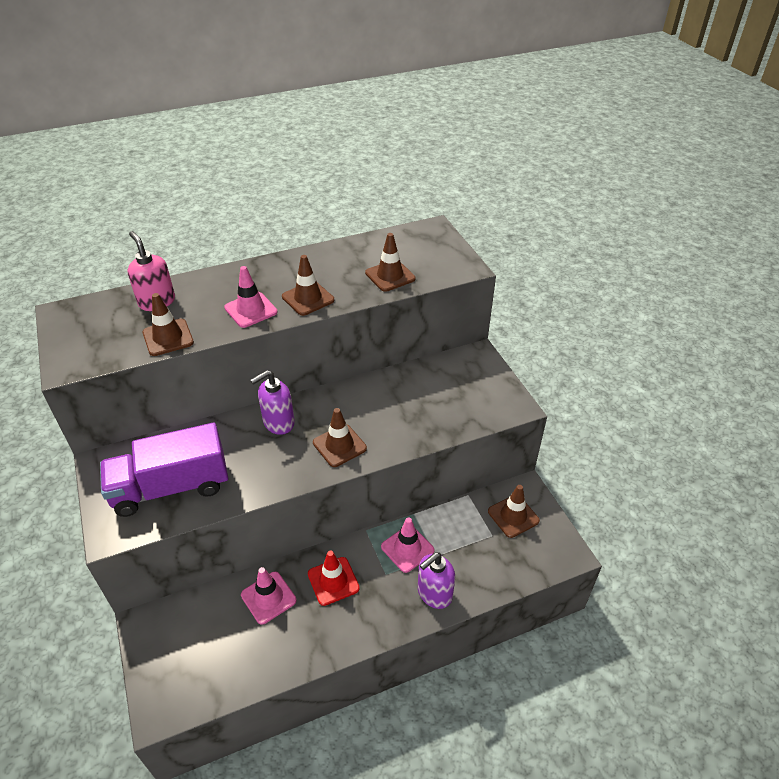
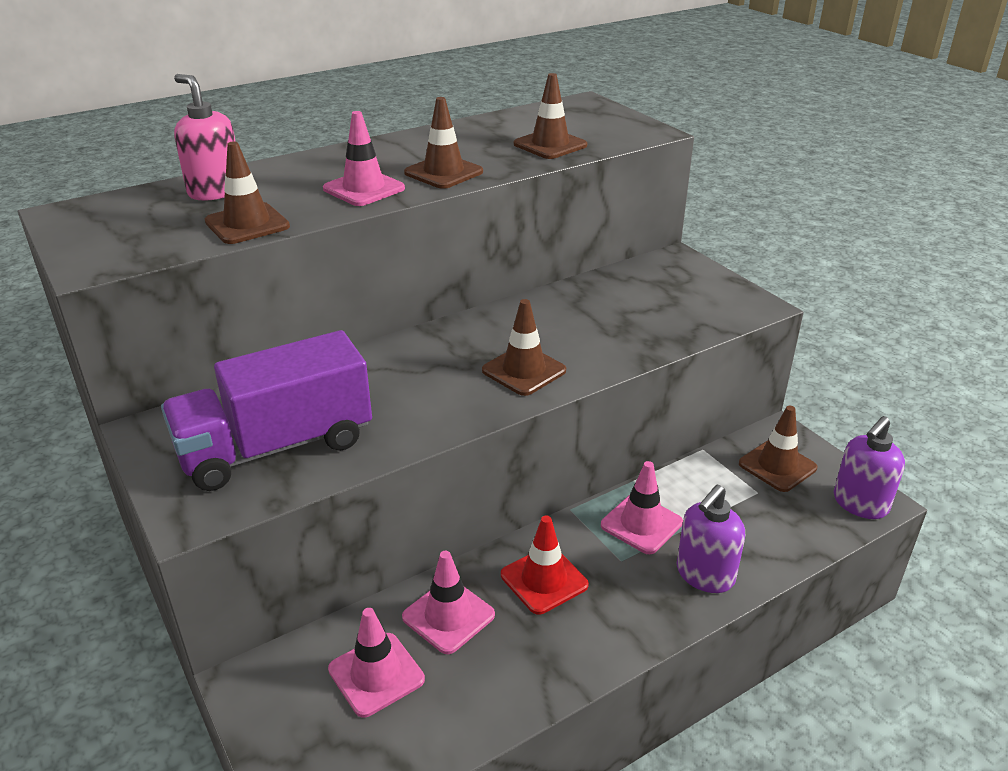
camera: 10 degrees left, 10 degrees down
purple soap dispenser [250,370,295,435] -> purple soap dispenser moved to [834,416,905,519]
none -> pink traffic cone [328,608,425,718]

